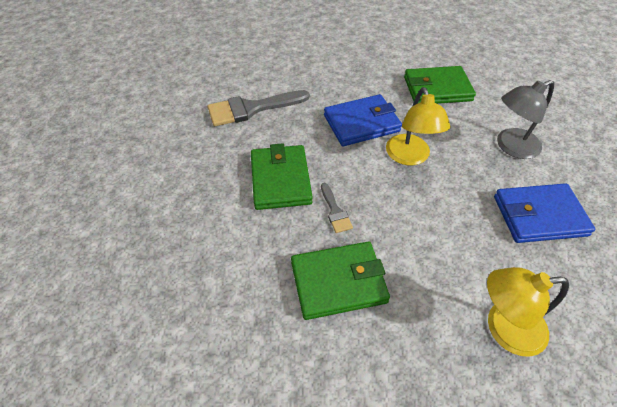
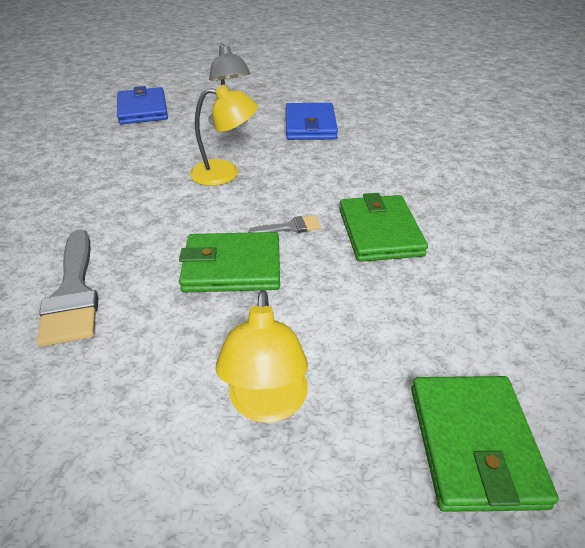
camera: 85 degrees left, 10 degrees down
blue wallet [324,94,402,146] -> blue wallet moved to [117,86,168,125]
green wallet [404,66,476,104] -> green wallet moved to [411,376,559,512]
yellow lamp [487,267,569,357] -> yellow lamp moved to [216,290,308,423]

